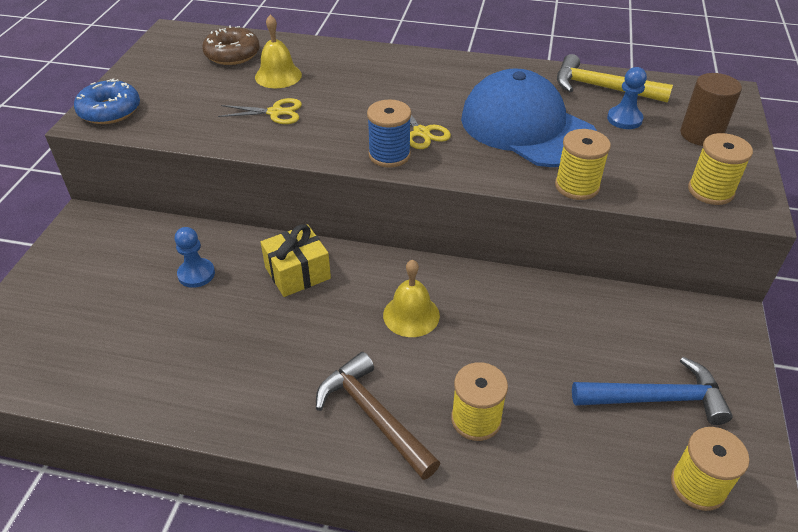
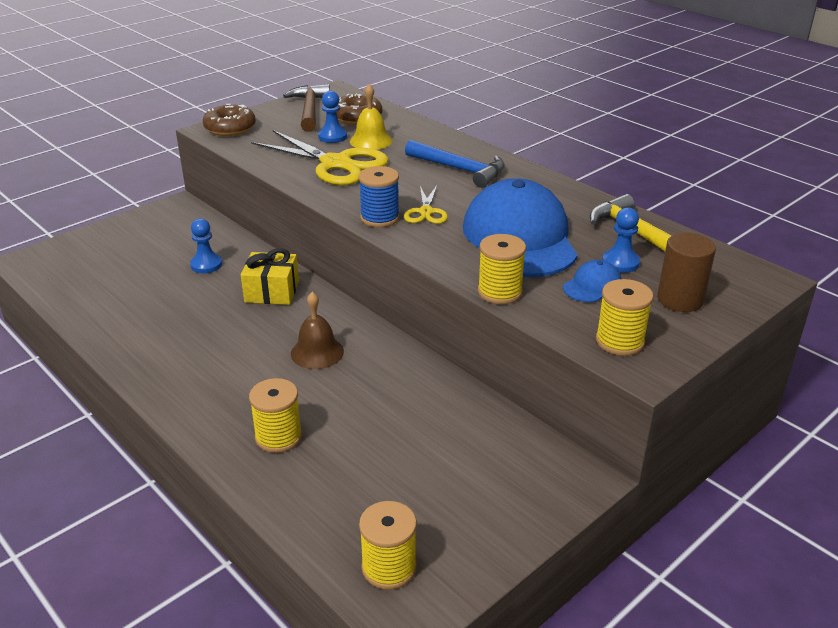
camera: 35 degrees right, 10 degrees down
blue donut [74,78,140,124] -> brown donut [203,104,256,136]
yellow scissors [218,98,302,124] -> yellow scissors [251,130,389,185], size x2.01
brown hammer [316,352,440,480] -> brown hammer moved to [283,84,330,132]
yellow bell [383,259,440,337] -> brown bell [291,292,344,369]
blue hammer [572,357,733,425] -> blue hammer moved to [405,140,505,188]
none -> blue pawn [318,91,347,143]
none -> blue cap [563,260,621,302]

